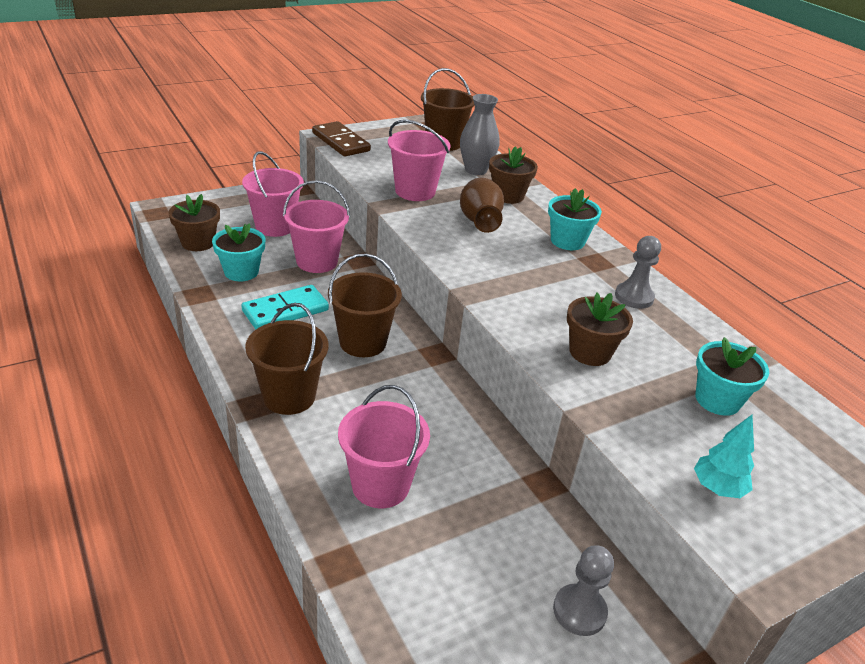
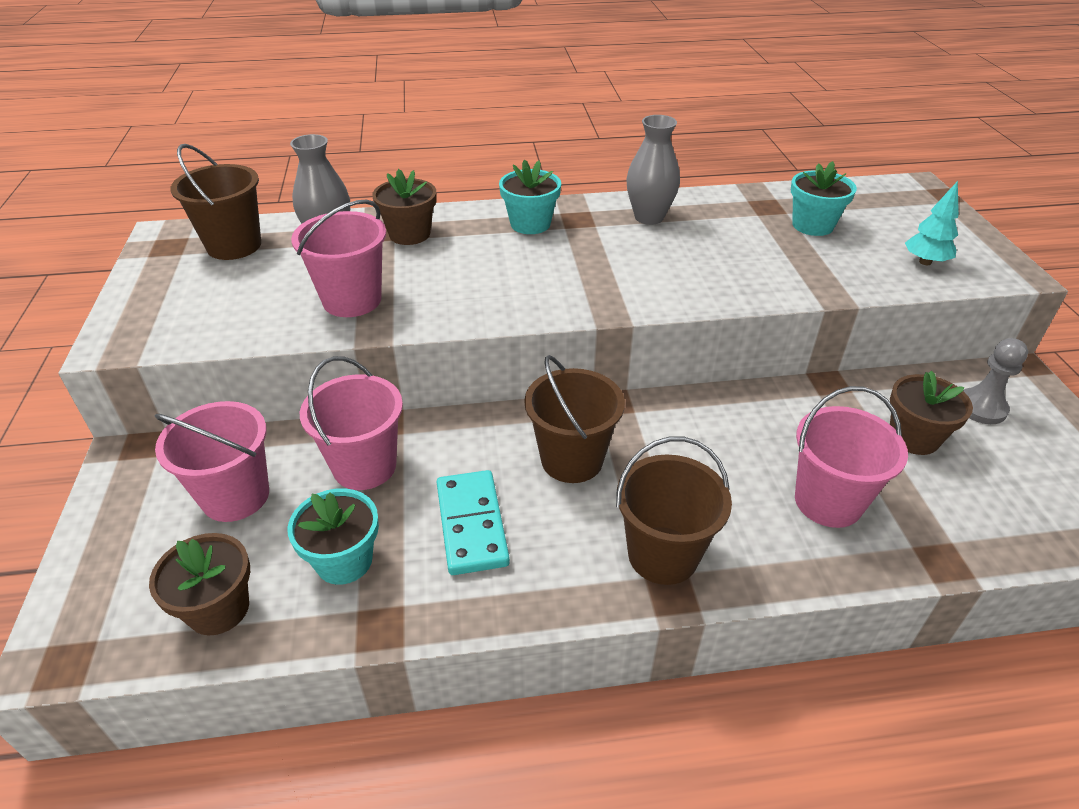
camera: 65 degrees left, 5 degrees up
brown domino [312,121,371,157] -> none
brown vase [460,178,504,233] -> none
brown flower pot [567,292,633,366] -> brown flower pot moved to [890,371,973,455]
grey pawn [615,236,661,309] -> grey vase [627,115,680,225]

